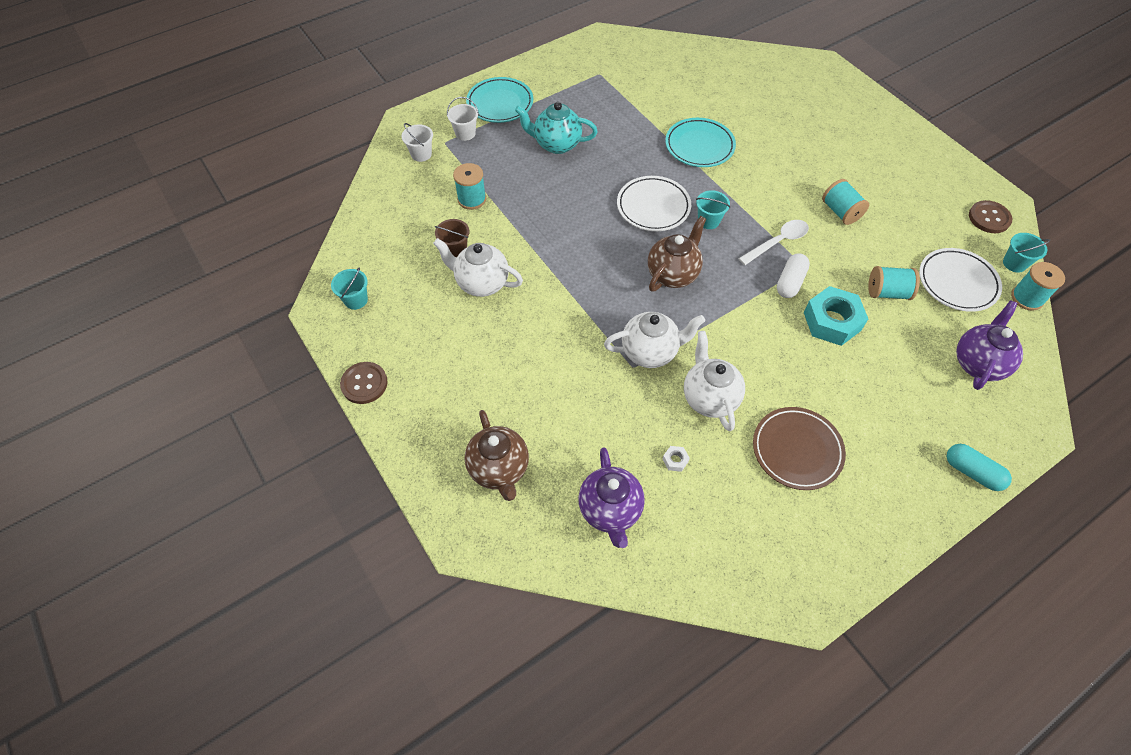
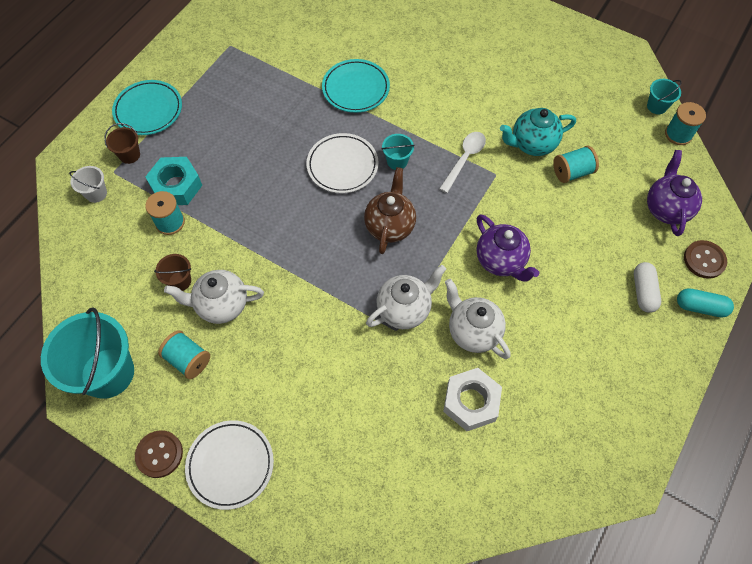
camera: 25 degrees left, 5 degrees up
turquoise bucket [331,268,368,310] -> turquoise bucket [41,308,134,399], size x2.20
white bucket [447,97,479,141] -> brown bucket [104,123,140,164]
brown teapot [465,410,529,501] -> none
turquoise teapot [515,102,598,154] -> turquoise teapot moved to [500,108,576,156]
purple teapot [578,447,645,548] -> purple teapot moved to [477,214,539,282]
white nut [662,446,690,472] -> white nut [443,368,502,431], size x2.49
brown plate [753,407,846,490] -> none
white capsule [777,253,810,298] -> white capsule moved to [634,262,661,313]
turquoise nut [804,286,868,346] -> turquoise nut moved to [145,157,202,205]
turquoise spool [822,179,869,225] -> turquoise spool moved to [158,330,210,379]
white plate [919,248,1002,312] -> white plate moved to [185,420,274,510]
brown button [969,200,1012,233] -> brown button moved to [684,240,727,279]

